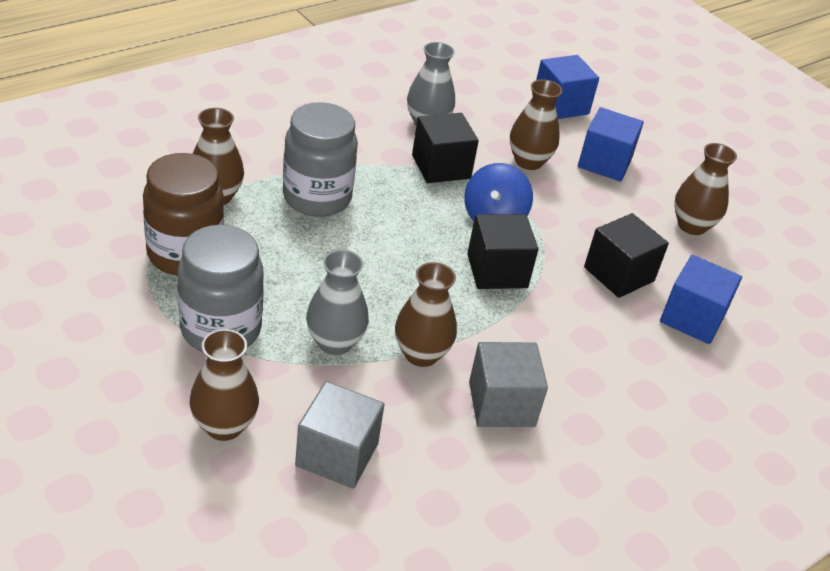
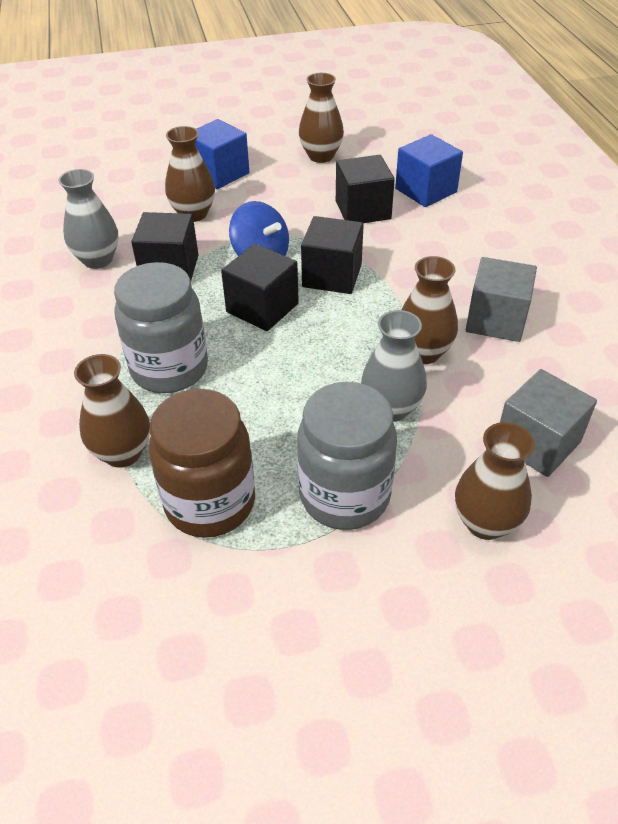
camera: 60 degrees left, 5 degrees up
blue cube [536,55,599,119] -> none
none -> black cube [221,244,299,331]

